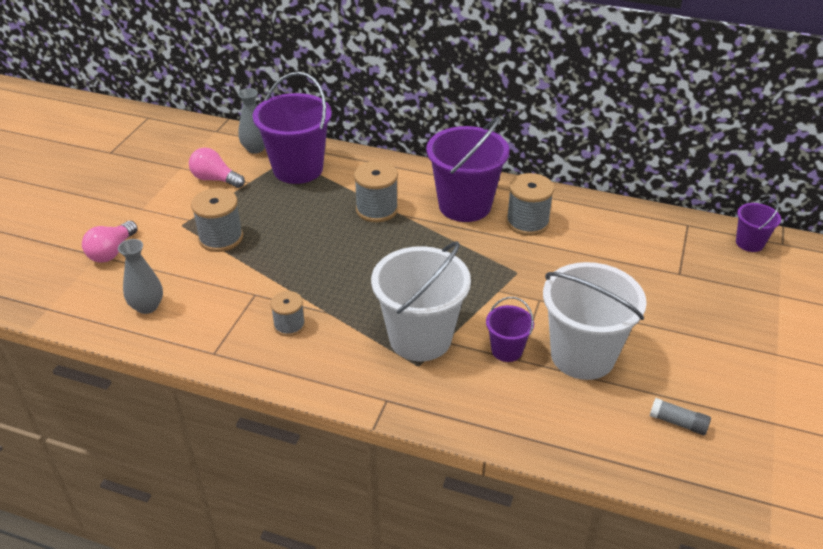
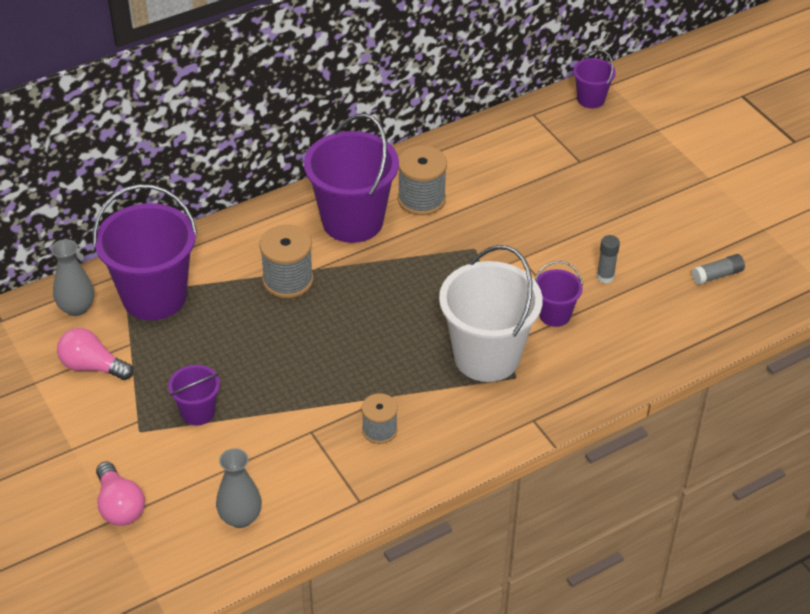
camera: 50 degrees left, 5 degrees up
pink light bulb [189,148,245,188] -> pink light bulb turned 45 degrees clockwise [57,328,133,380]
grey spool [191,188,243,252] -> purple bucket [168,365,220,425]
white bucket [543,262,647,380] -> grey glue stick [597,235,620,284]

